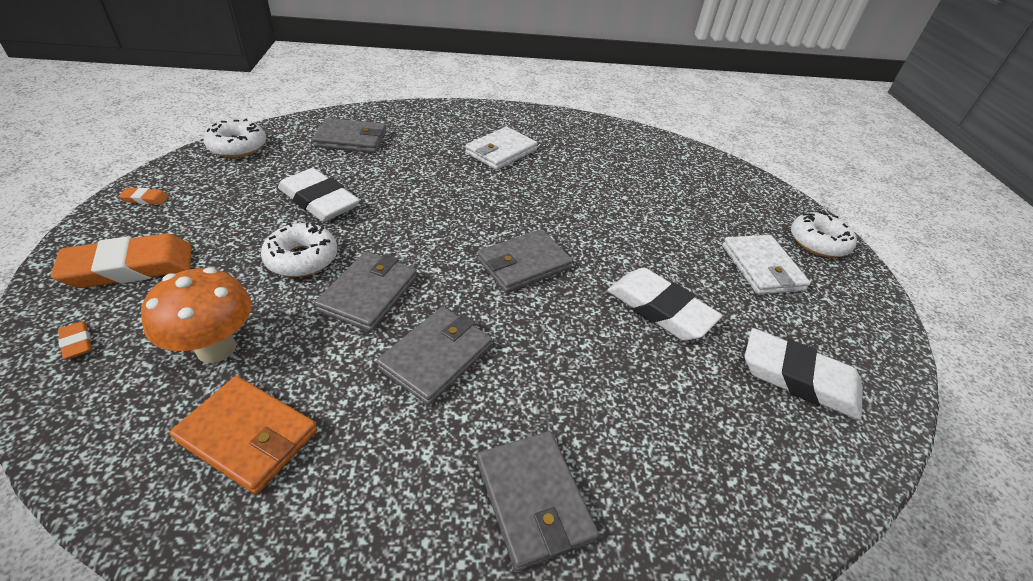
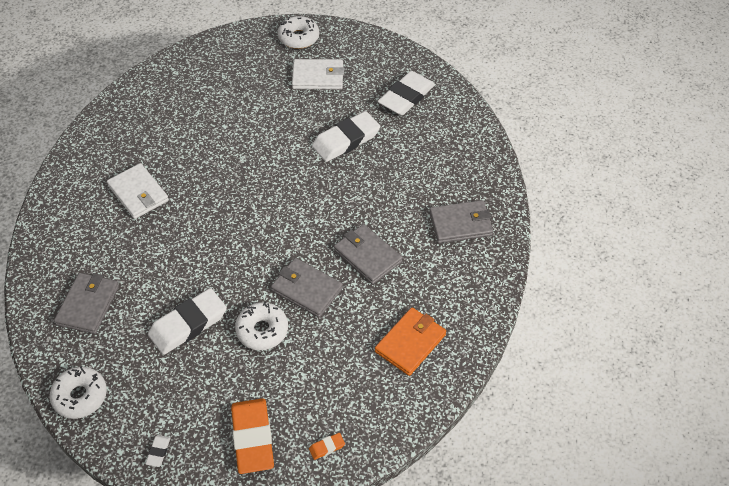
camera: 75 degrees left, 10 degrees up
orange eraser [119,188,169,205] -> white eraser [146,435,171,467]
orange mushroom [141,267,252,363] -> none
grey wallet [477,229,573,293] -> none

